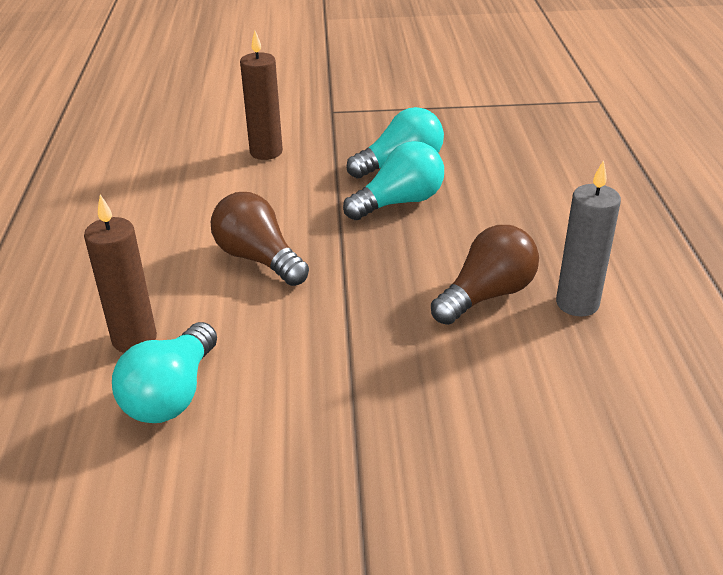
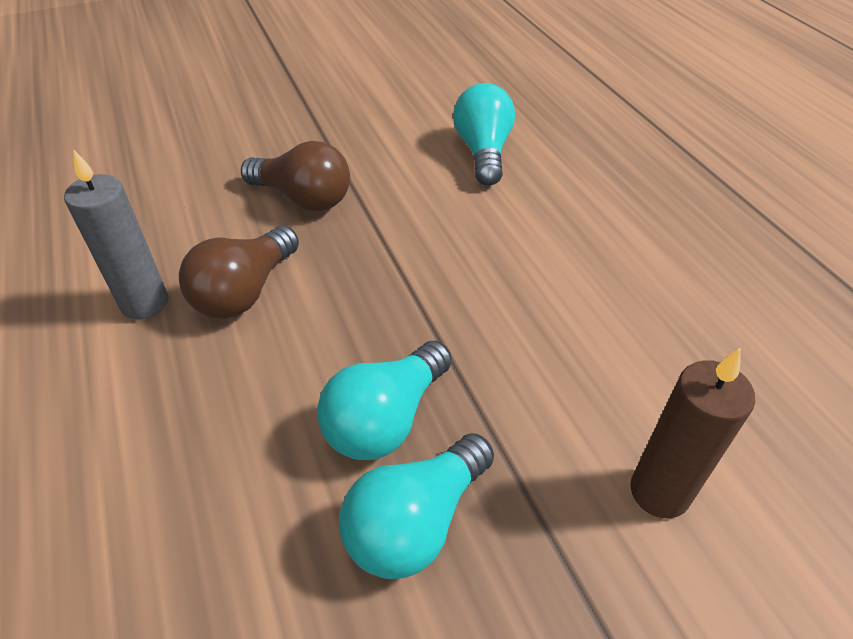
camera: 160 degrees right, 10 degrees up
brown candle [84,195,157,353] -> none
brown light bulb [211,192,309,286] -> brown light bulb moved to [241,141,350,211]

